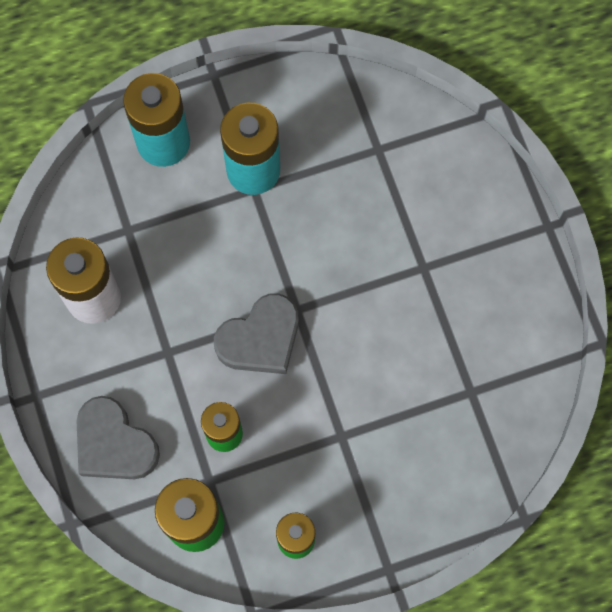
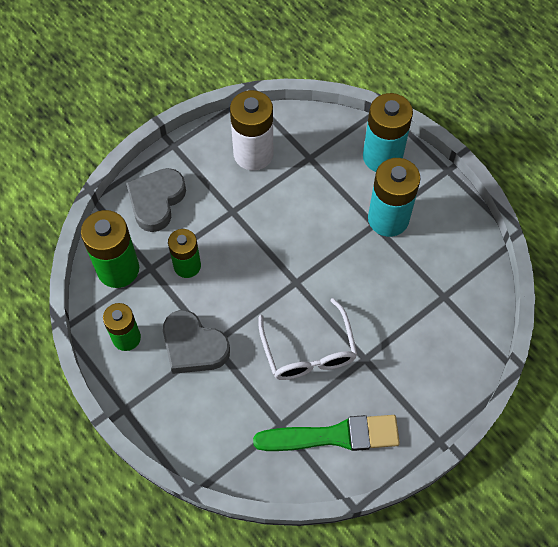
camera: 70 degrees right, 10 degrees down
grey heart [214,293,299,374] -> grey heart moved to [163,310,230,374]
none -> green brush [253,415,400,451]
none -> white glasses [259,298,357,380]

